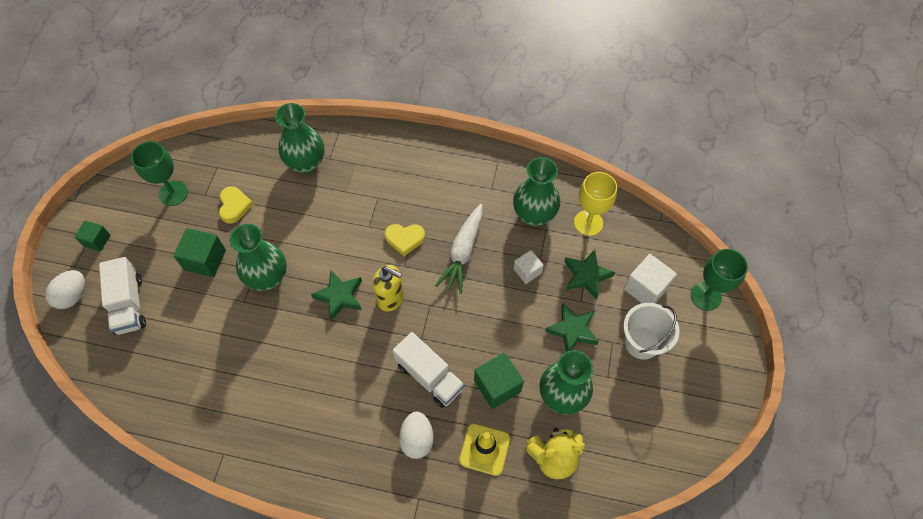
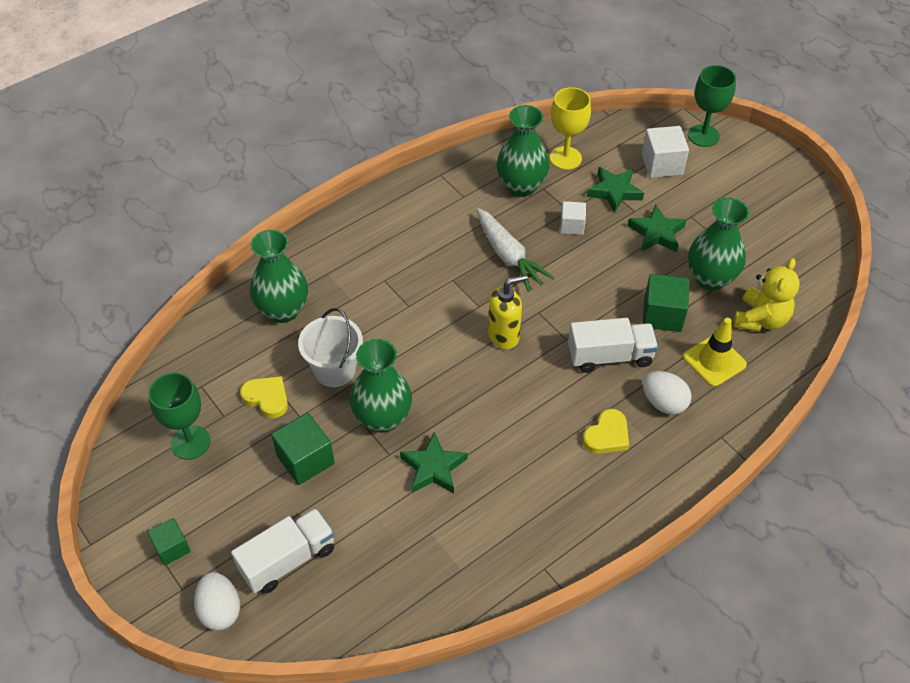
camera: 50 degrees left, 10 degrees down
white truck [99,257,146,335] -> white truck turned 60 degrees counterclockwise [231,508,335,594]
green star [311,271,362,321] -> green star moved to [400,432,468,494]
yellow heart [385,224,425,256] -> yellow heart moved to [583,409,629,454]
white bucket [623,303,680,360] -> white bucket moved to [298,308,363,387]

